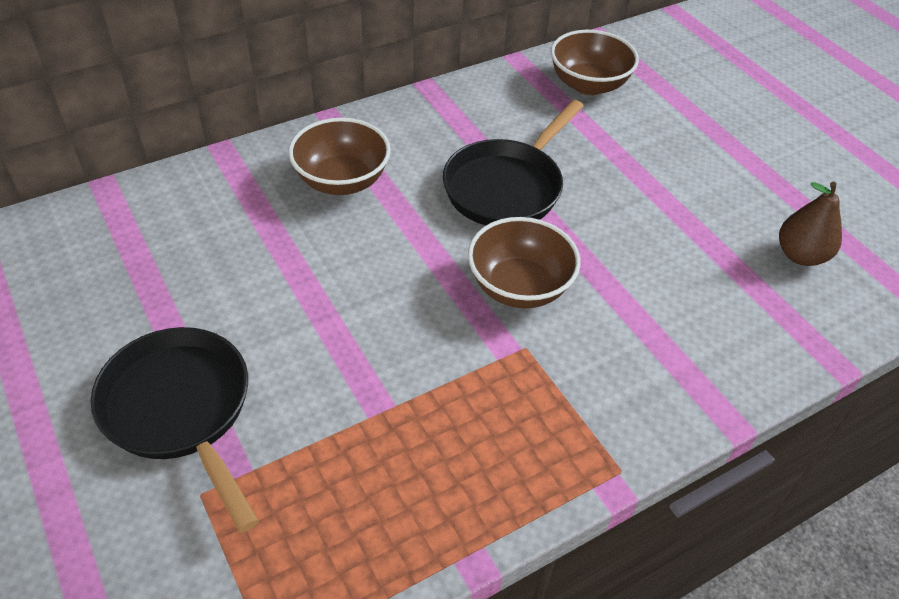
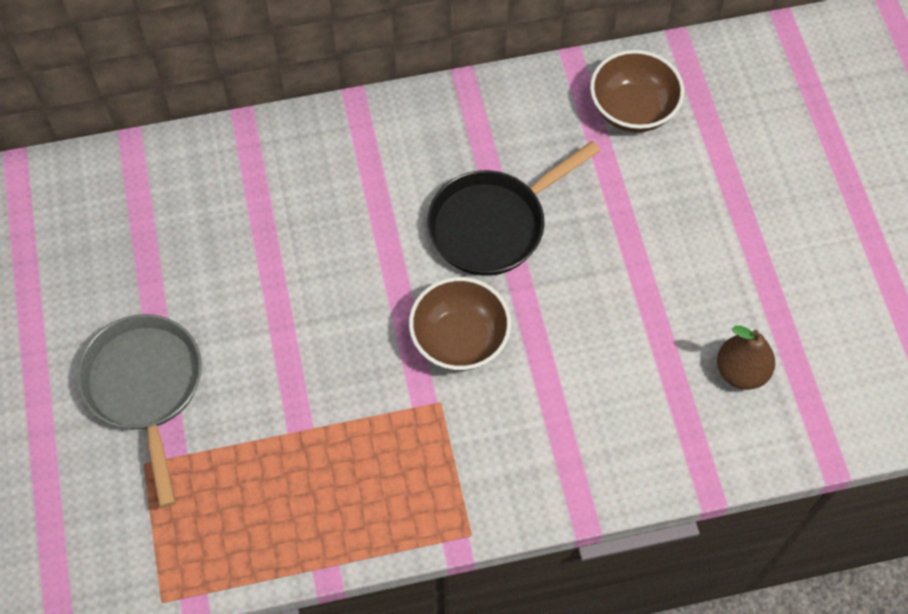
camera: 20 degrees right, 15 degrees up
black pan [91,327,259,533] -> grey pan [77,314,202,508]
brown bowl [288,118,391,195] -> none

